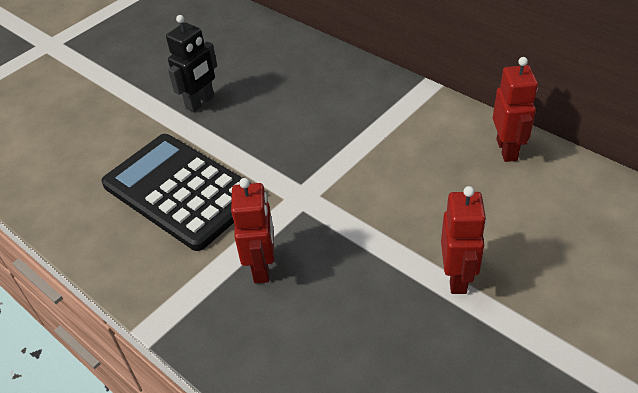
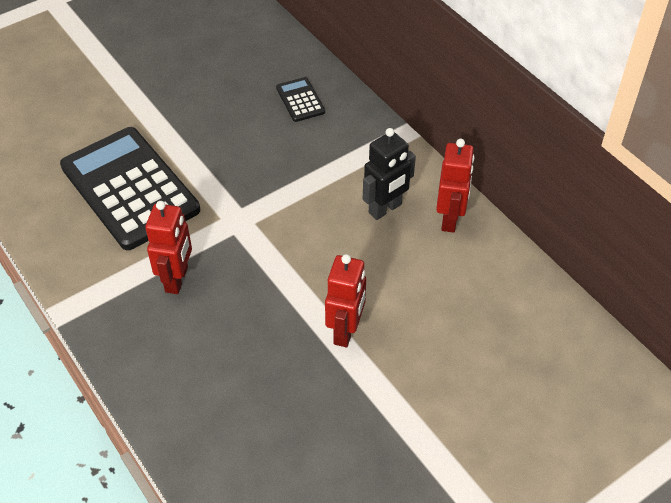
camera: 10 degrees right, 5 degrees up
black robot [166,15,217,112] -> black robot moved to [363,128,416,220]
none -> black calculator [276,77,325,122]

